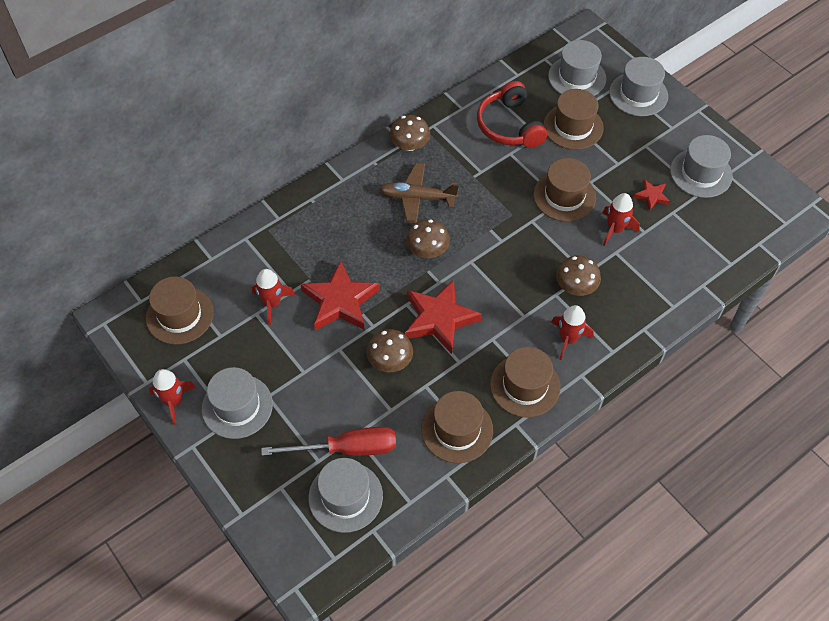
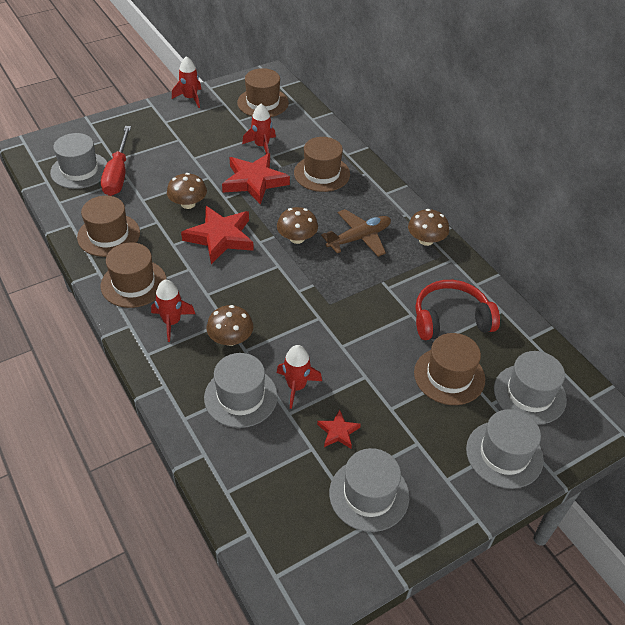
camera: 95 degrees right, 10 degrees down
grey hat [201,367,273,439] -> grey hat moved to [204,353,278,428]
brown plane [379,163,459,224] -> brown plane turned 45 degrees clockwise [321,209,391,257]
brown hat [533,158,596,222] -> brown hat moved to [294,137,350,192]

